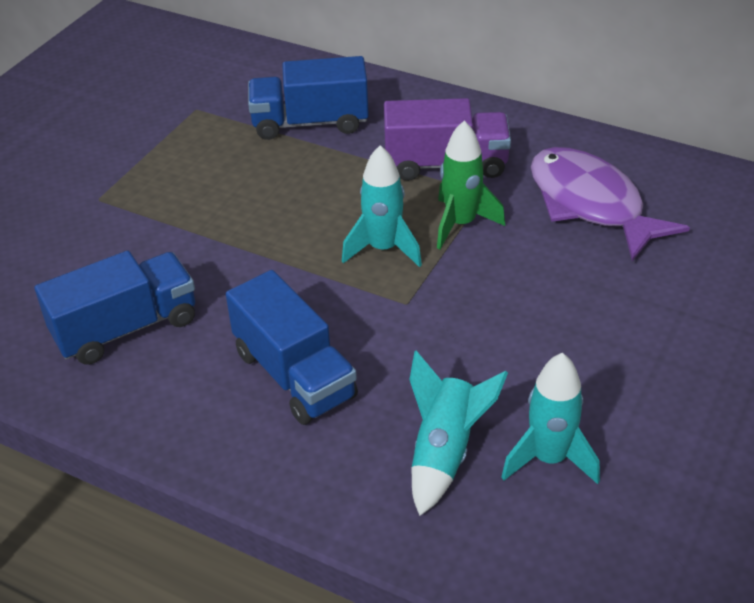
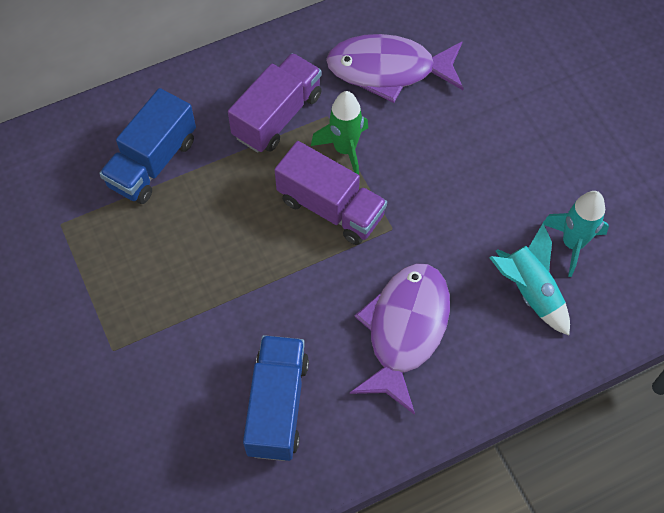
camera: 55 degrees left, 20 degrees up
blue truck [226,270,358,425] -> purple fish [350,263,450,415]
turquoise rocket [342,145,422,267] -> purple truck [274,141,387,245]

